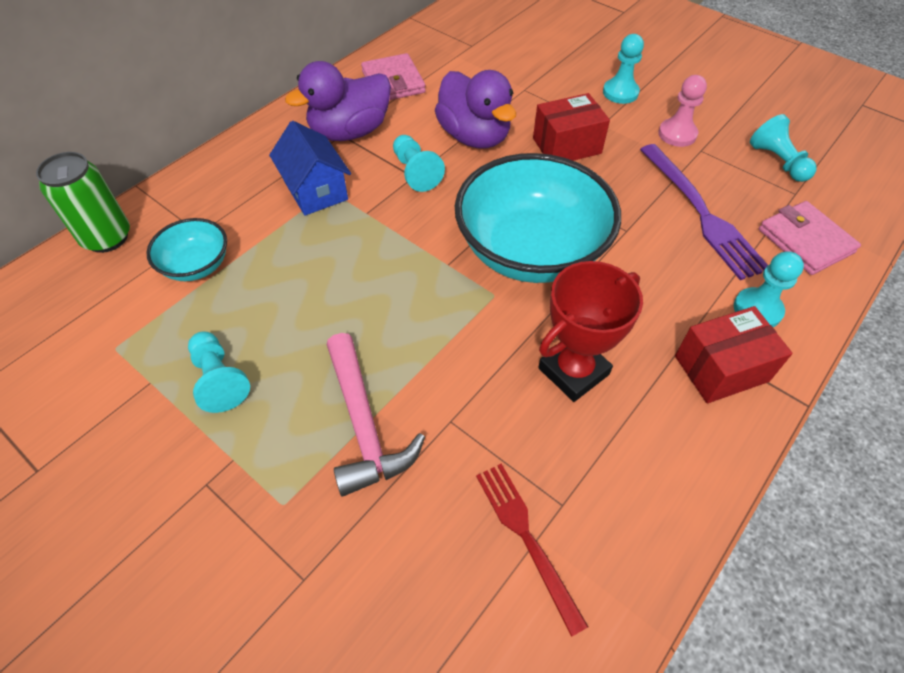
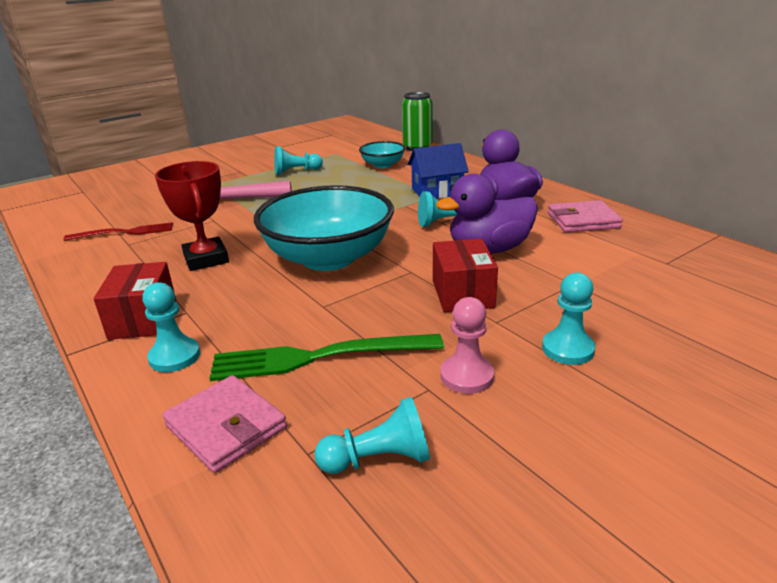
camera: 105 degrees right, 25 degrees down
purple fork [640,144,768,280] -> green fork [210,334,444,381]
pink wallet [759,201,861,275] -> pink wallet turned 60 degrees clockwise [162,375,287,473]

